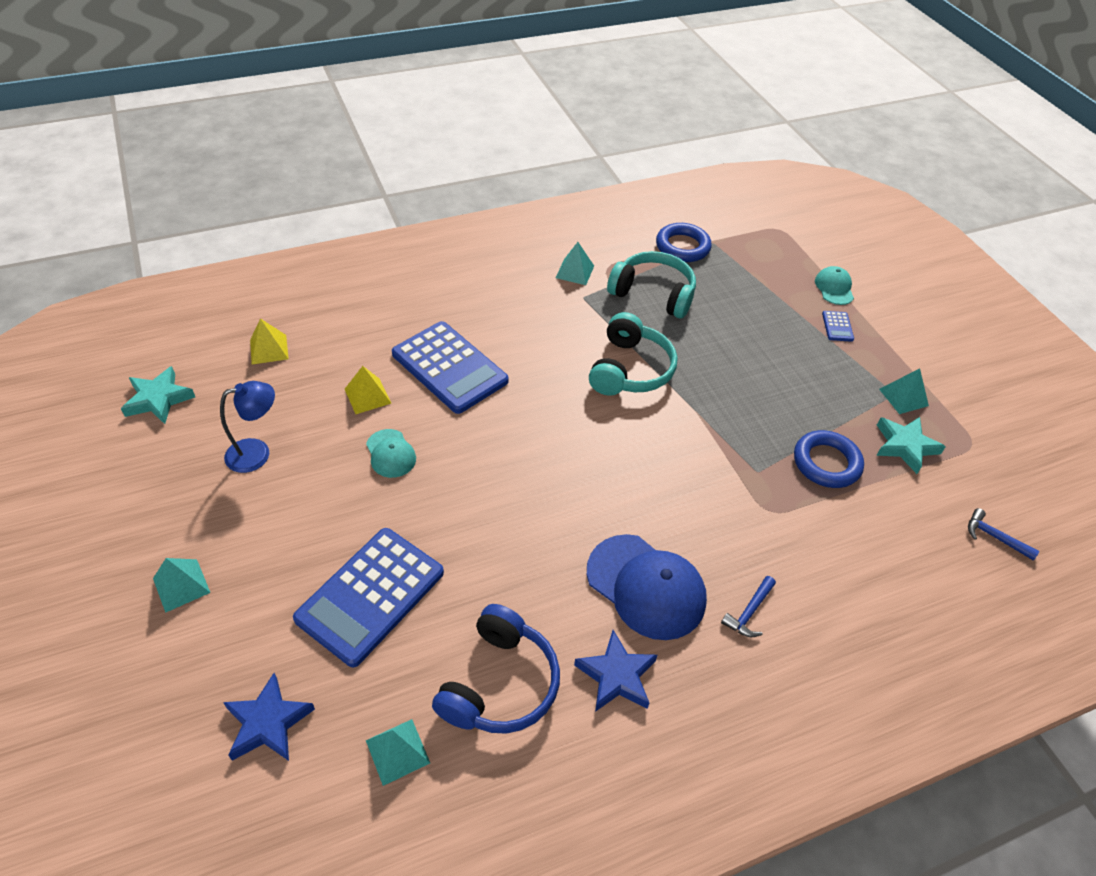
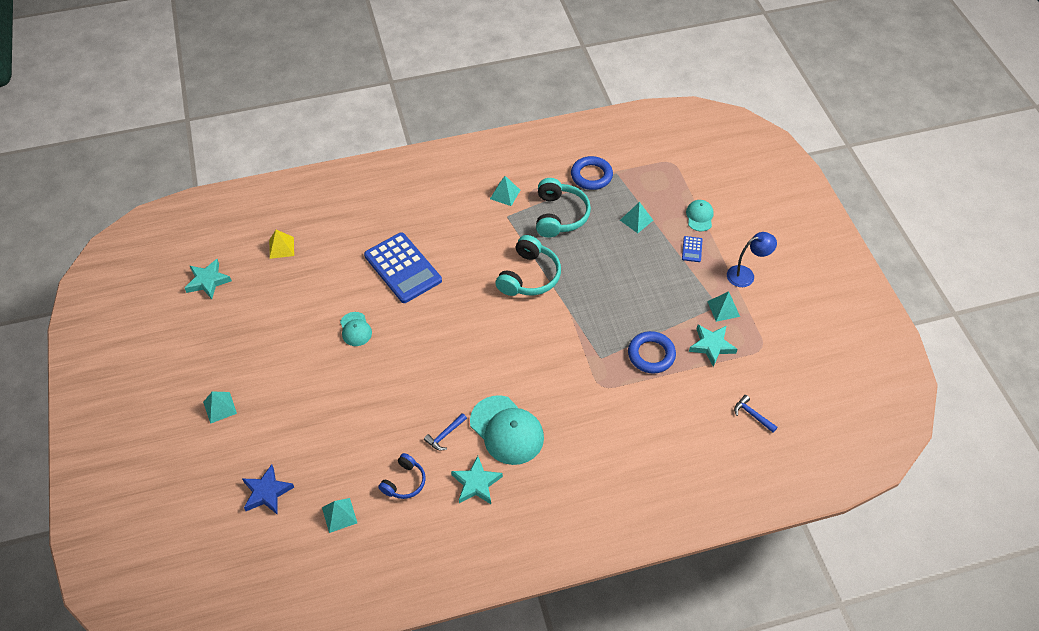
camera: 10 degrees right, 5 degrees up
blue lamp [220,381,275,473] -> blue lamp moved to [727,232,777,287]
blue calculator [293,528,444,667] -> none
yellow pyramid [345,366,391,414] -> none
blue headphones [432,604,560,734] -> blue headphones [378,453,426,499], size x0.60
blue star [574,630,658,712] -> turquoise star [451,456,503,504]
blue cap [587,534,707,640] -> turquoise cap [470,395,544,465]
turquoise headphones [607,251,696,318] -> turquoise headphones turned 60 degrees clockwise [536,178,591,237]
blue hammer [721,576,776,637] -> blue hammer moved to [424,413,467,450]
none -> turquoise pyramid [620,202,653,233]

